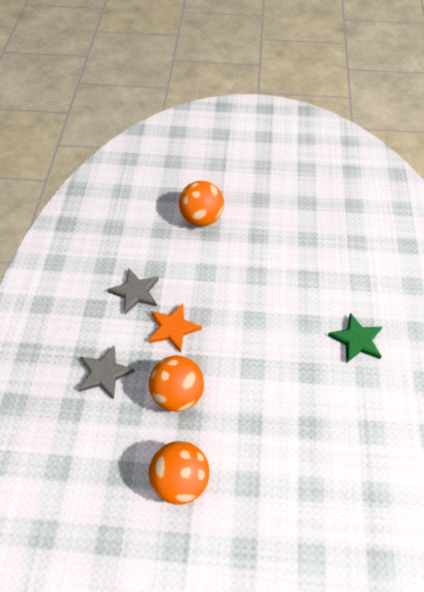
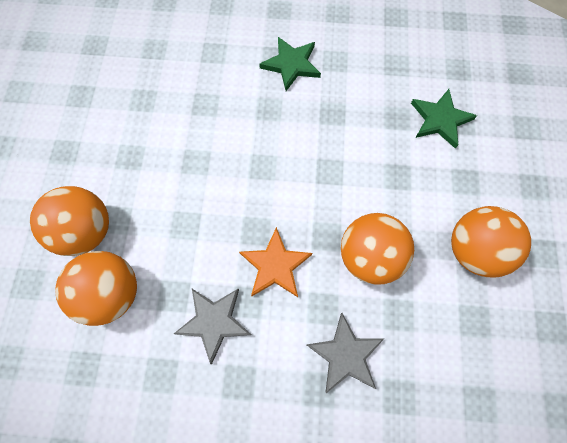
camera: 90 degrees left, 15 degrees up
none -> orange ball [56,251,137,326]
none -> green star [411,89,477,148]

